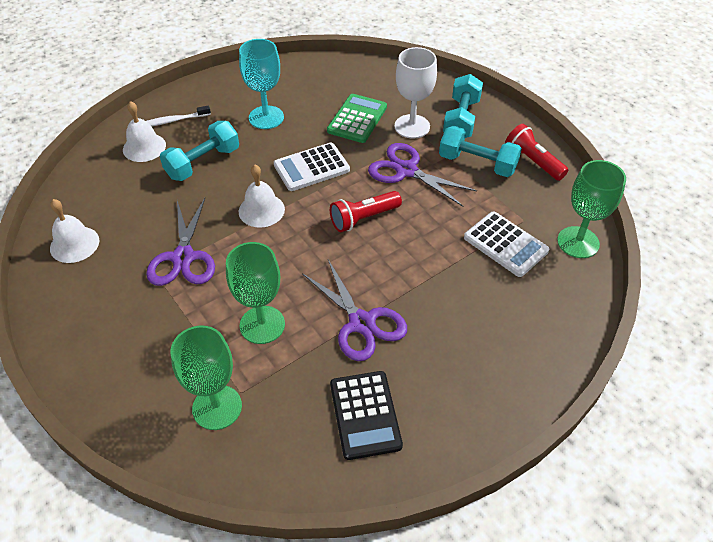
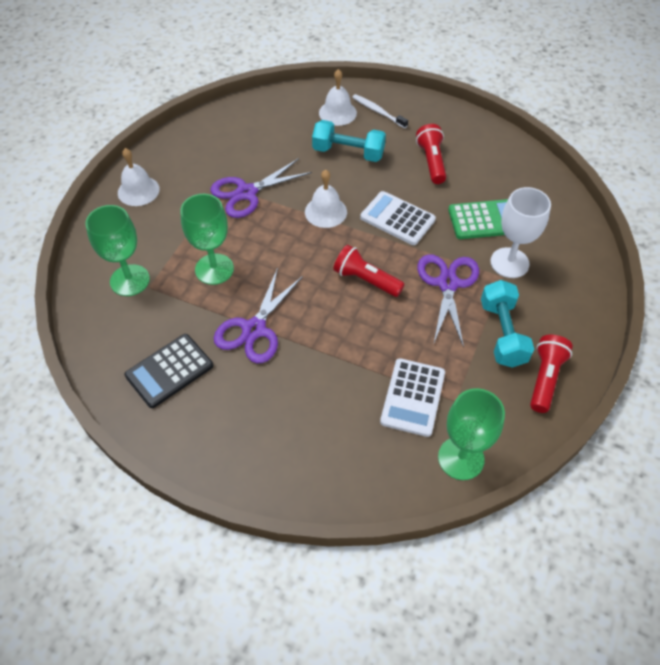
camera: 60 degrees right, 5 degrees up
white bell [50,199,99,263] -> white bell moved to [118,148,160,206]
turquoise goblet [239,39,284,129] -> red flashlight [416,124,446,184]
turquoise dumbbell [443,74,483,138] -> none

